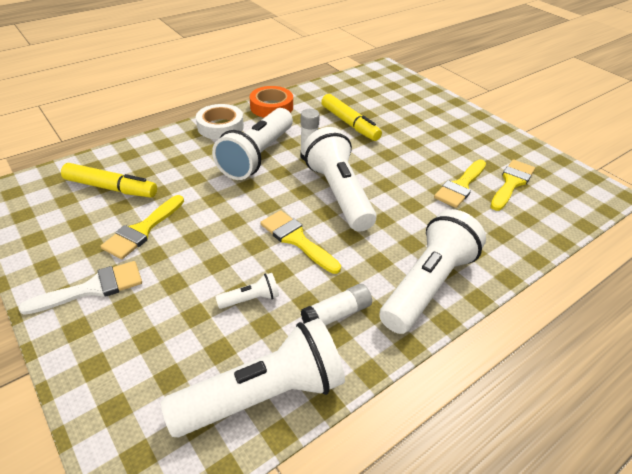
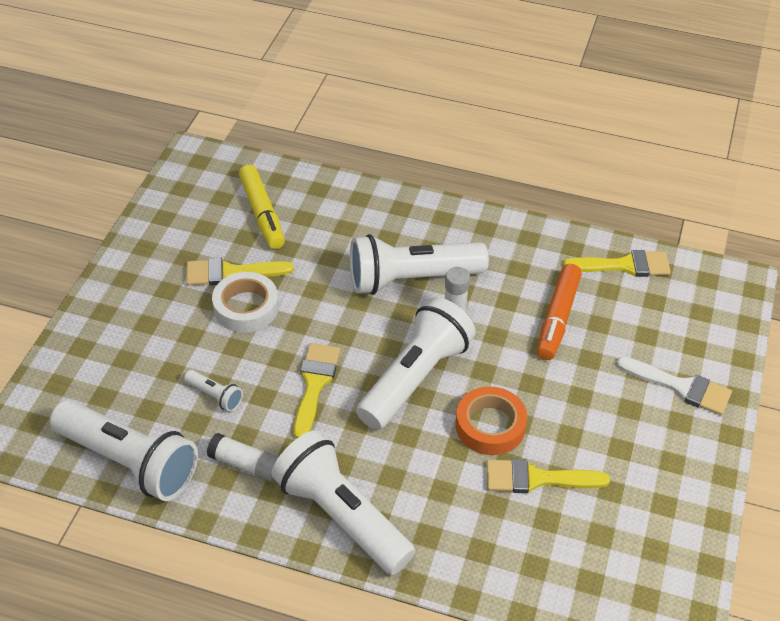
camera: 55 degrees right, 5 degrees up
white brush [18,261,142,315] -> white brush moved to [616,356,732,415]
white tape [196,104,244,139] -> white tape moved to [212,272,279,333]
orange tape [250,86,293,118] -> orange tape moved to [455,386,527,455]
yellow marker [321,94,382,141] -> orange marker [537,264,582,360]
white flashlight [379,209,486,334] -> white flashlight turned 135 degrees counterclockwise [271,431,415,575]
yellow brush [490,160,535,211] -> yellow brush moved to [563,250,671,277]

